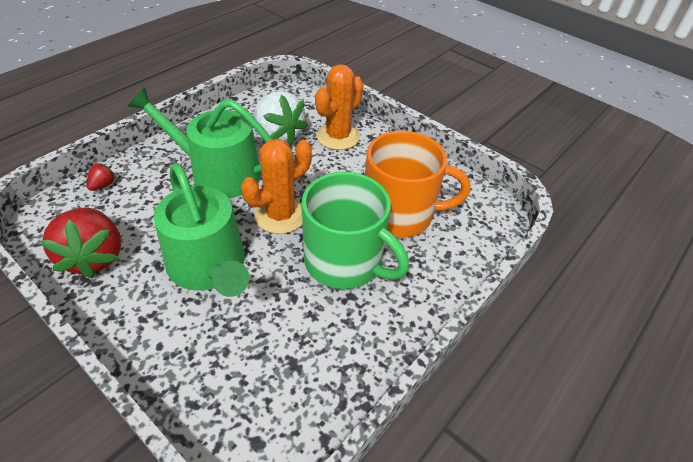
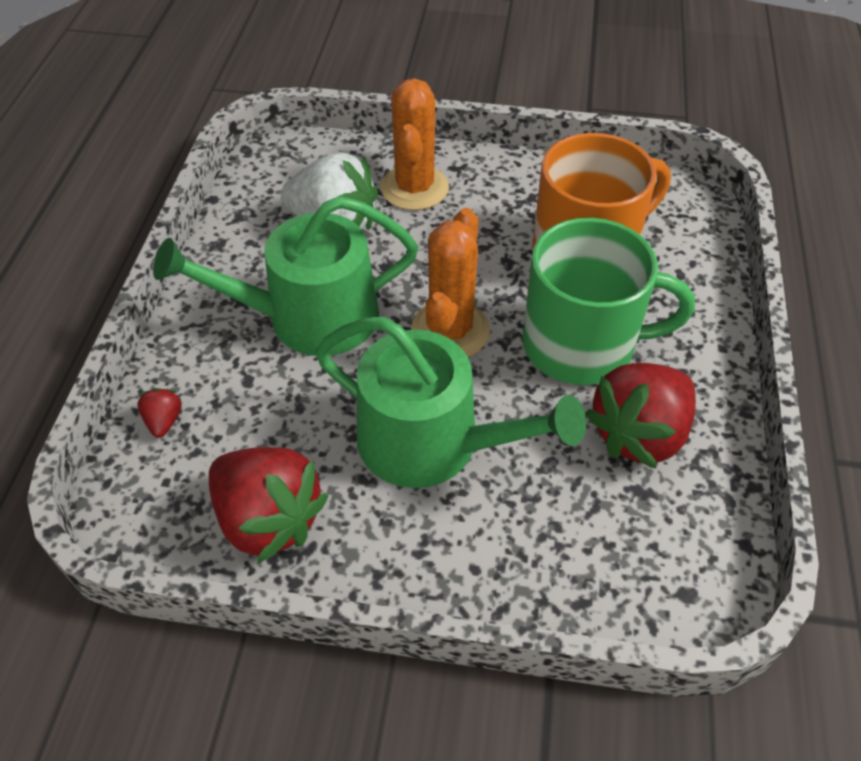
camera: 30 degrees left, 5 degrees up
none -> red strawberry [585,363,696,469]

